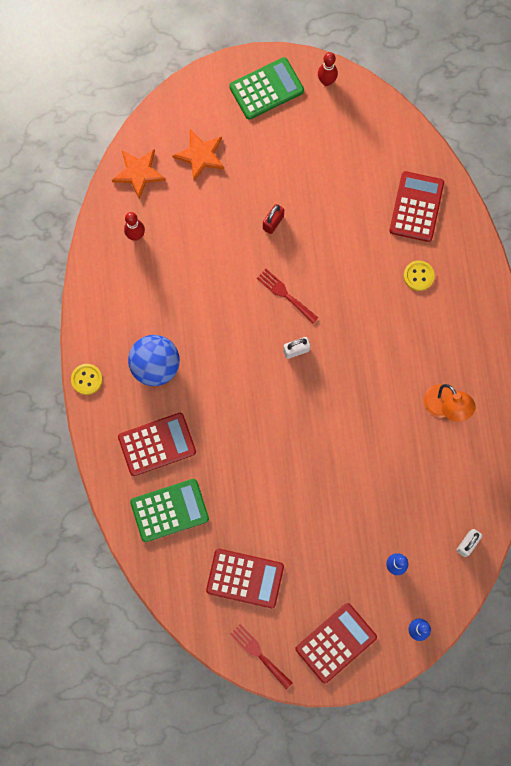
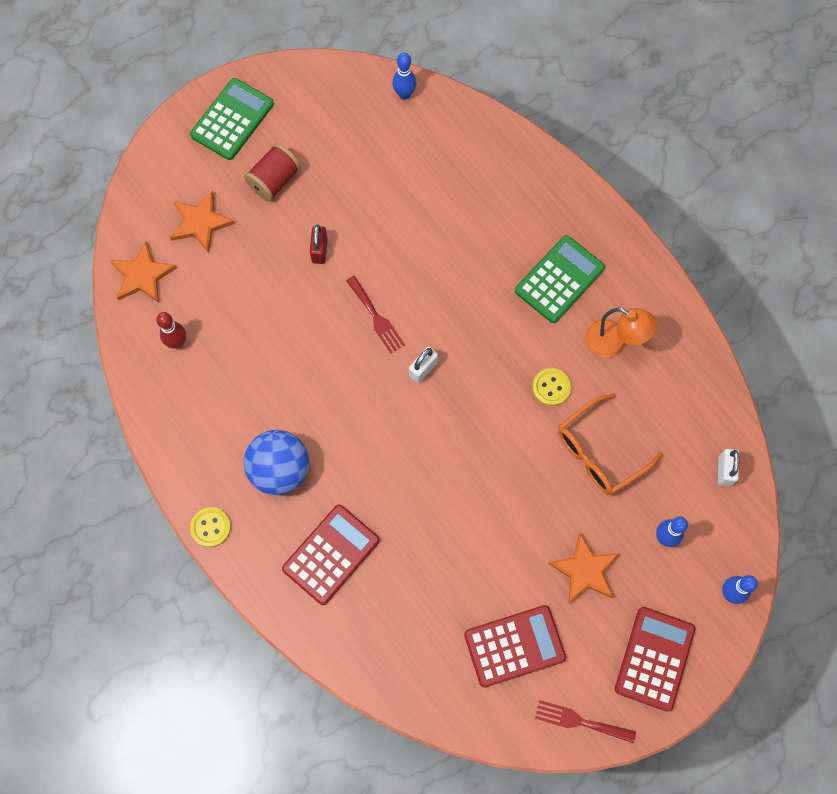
camera: 30 degrees left, 5 degrees down
green calculator [130,479,209,542] -> green calculator moved to [515,235,605,323]
red fork [257,269,318,324] -> red fork turned 135 degrees counterclockwise [346,276,405,354]
red bowling pin [318,52,338,86] -> none
red calculator [389,171,444,242] -> none
yellow button [404,260,435,291] -> yellow button moved to [532,368,571,406]
none -> red spool [244,143,301,201]
none -> blue bowling pin [392,53,416,100]
none -> orange star [548,533,619,604]
none -> orange glasses [558,394,663,495]

